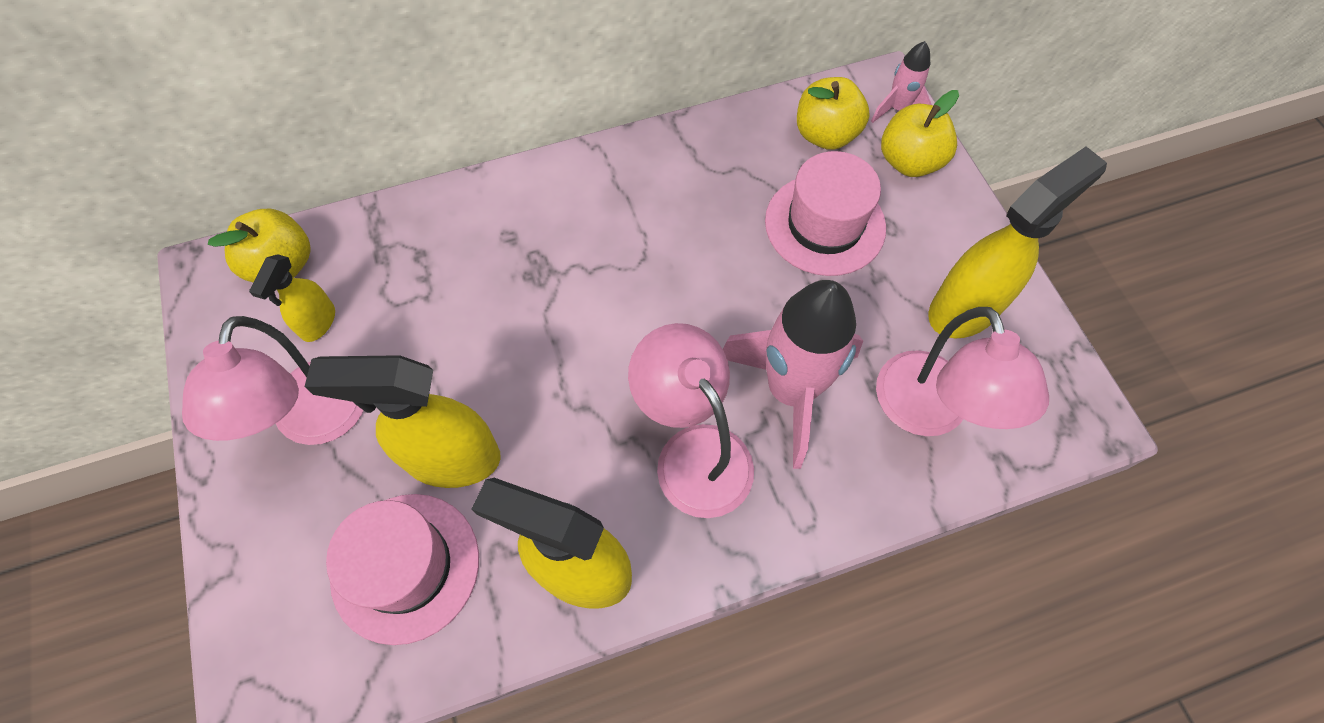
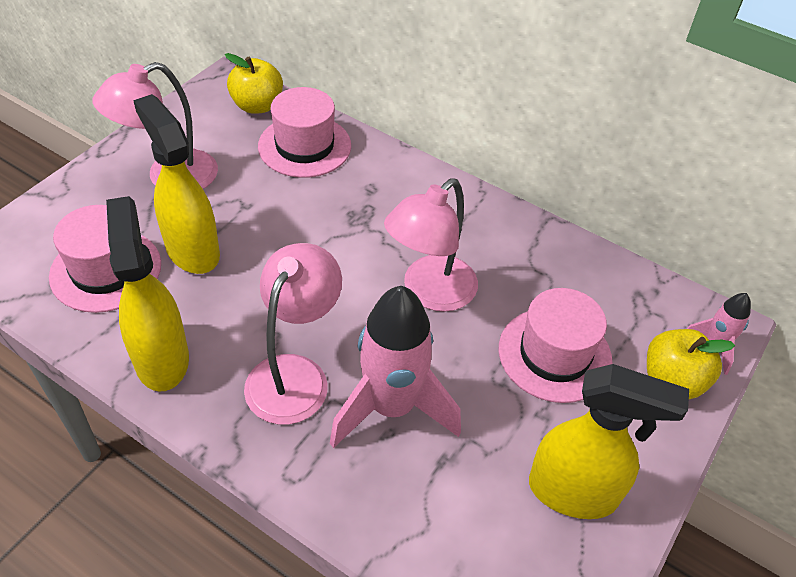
camera: 50 degrees right, 15 degrees down
yellow spray bottle [249,254,335,342] -> none
yellow apple [797,77,870,150] -> none
pink lamp [876,307,1049,436] -> pink lamp moved to [384,178,478,312]
none -> pink hat [258,87,351,178]

